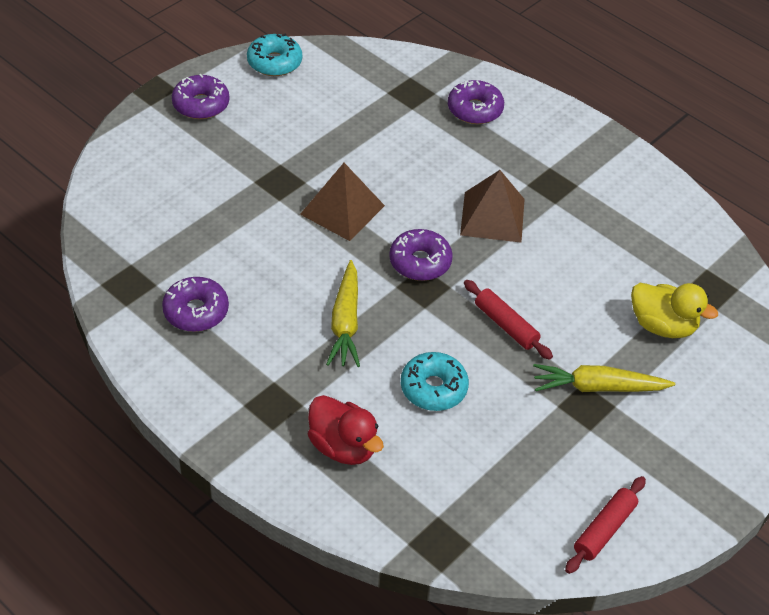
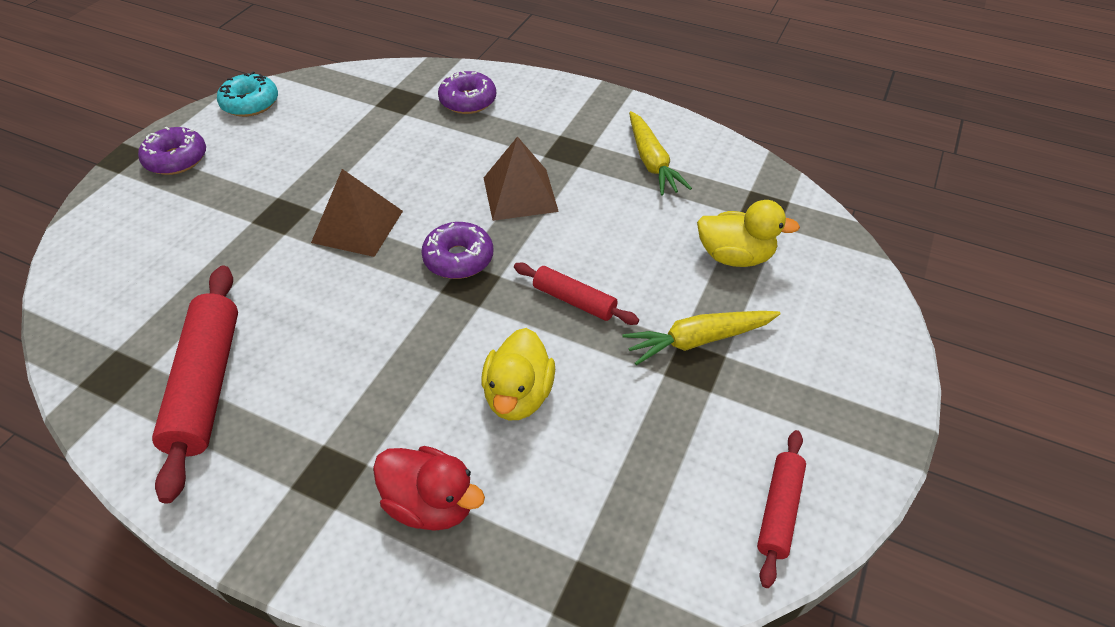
camera: 15 degrees left, 0 degrees up
purple donut [162,277,229,332] -> red rolling pin [152,266,238,503]
yellow carrot [326,260,360,367] -> yellow carrot moved to [629,111,692,196]
turquoise donut [401,352,469,411] -> yellow duck [481,328,555,420]

